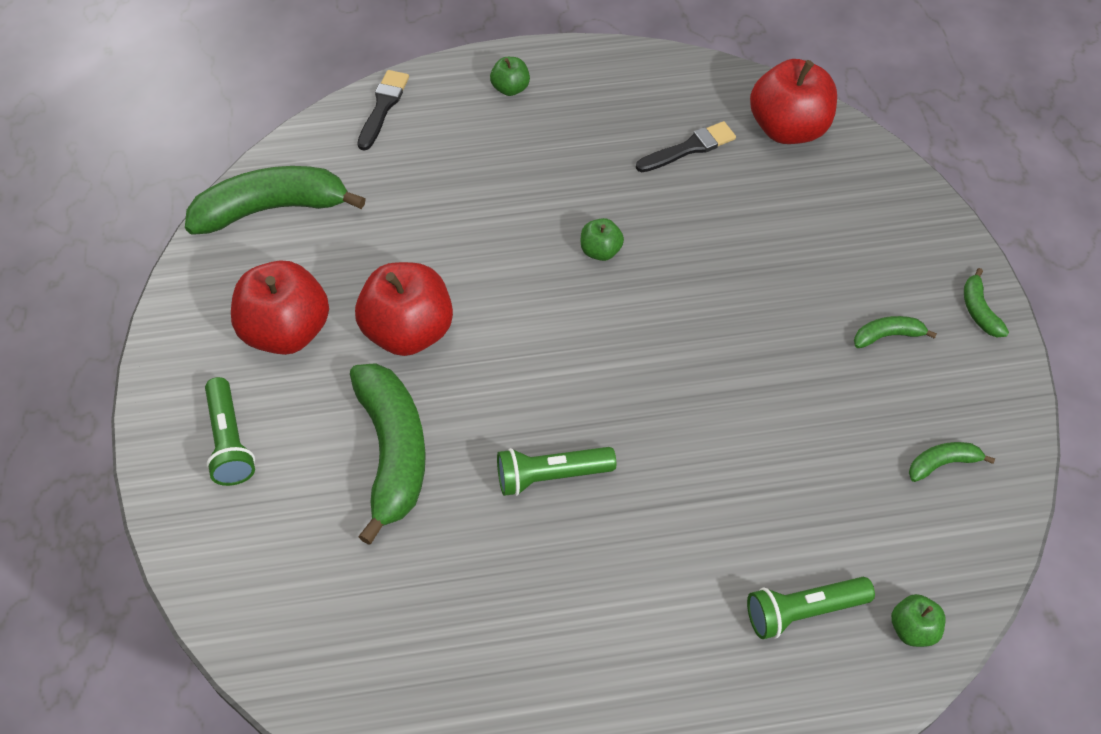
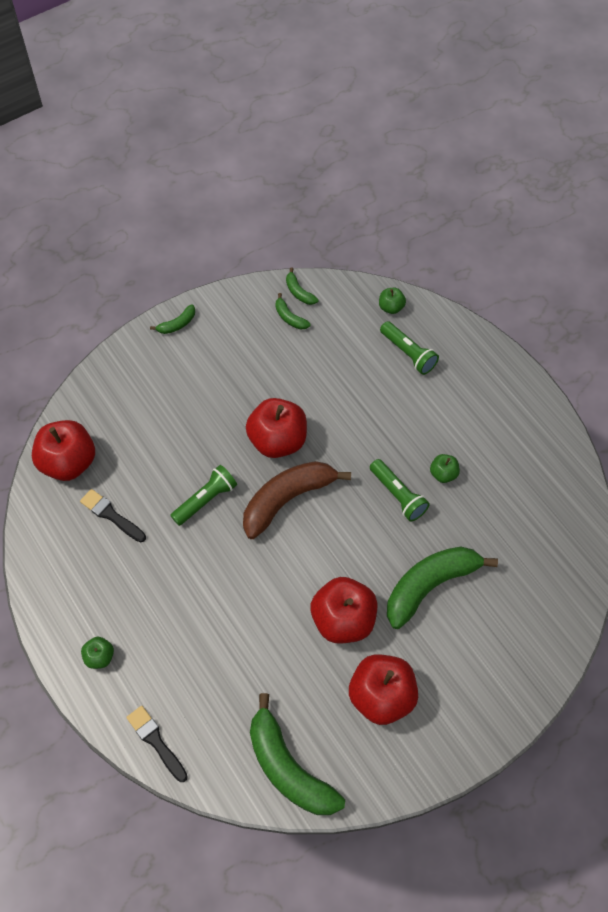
camera: 115 degrees left, 5 degrees up
green flashlight [205,377,255,486] -> green flashlight moved to [170,465,237,526]
black brush [357,70,409,151] -> black brush turned 60 degrees clockwise [126,706,188,782]
green apple [581,218,624,261] -> green apple moved to [430,454,460,483]
green banana [854,316,937,348] -> green banana moved to [286,267,319,305]
none -> brown banana [243,461,351,539]
none -> red apple [246,398,307,458]

